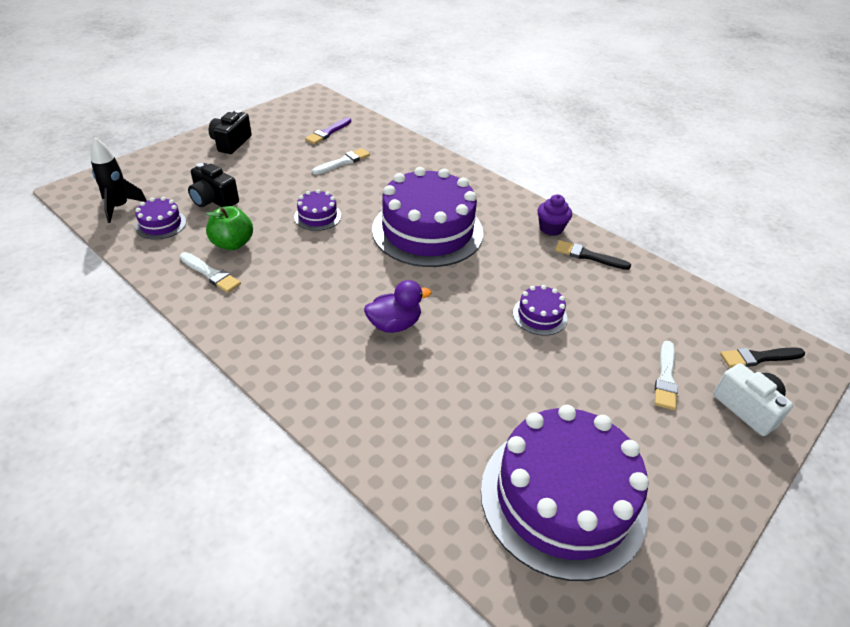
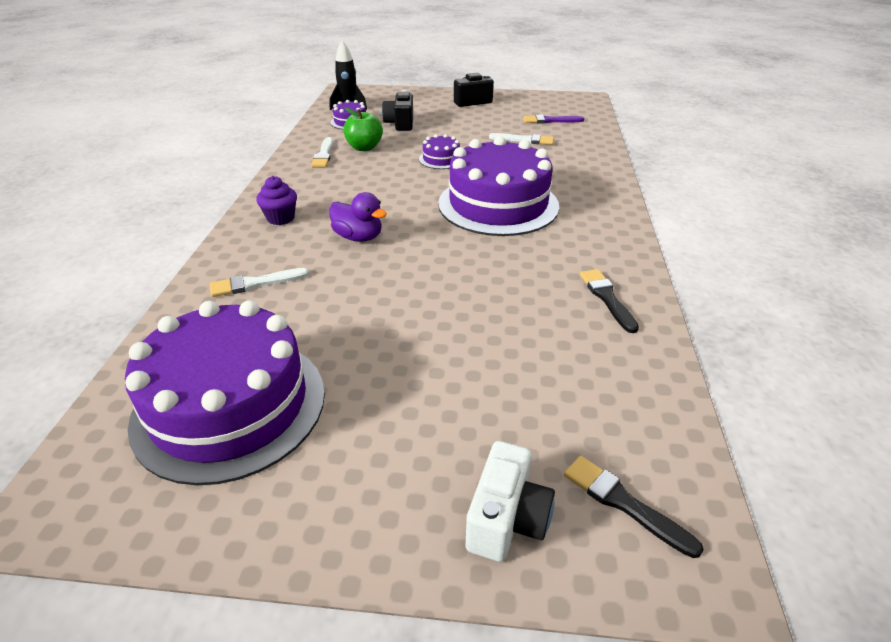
camera: 55 degrees right, 5 degrees down
purple cake [513,285,567,336] -> none
purple cupcake [537,195,572,236] -> purple cupcake moved to [256,176,297,225]
white brush [655,341,678,410] -> white brush moved to [210,268,309,297]

